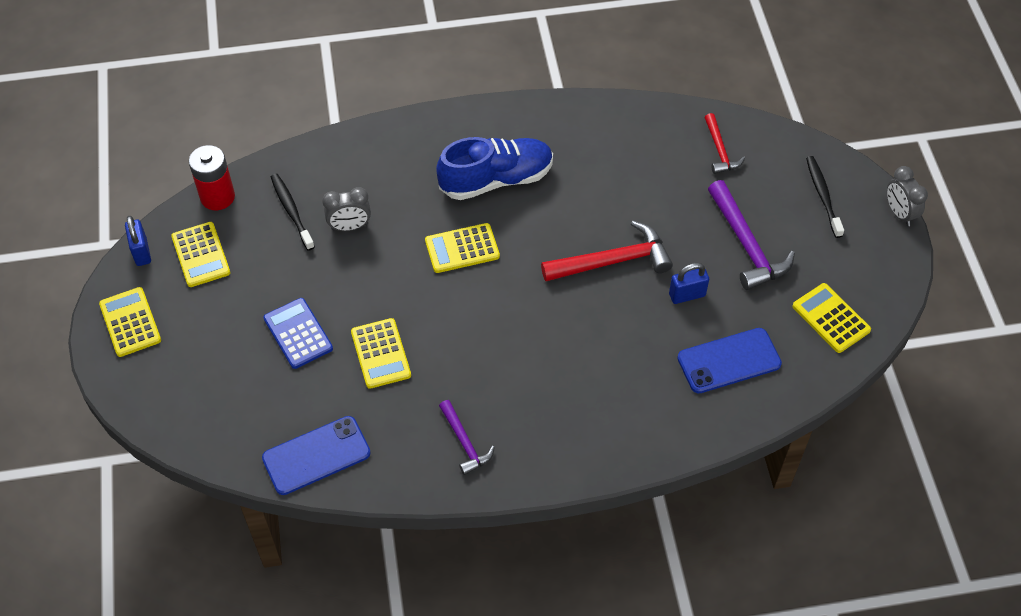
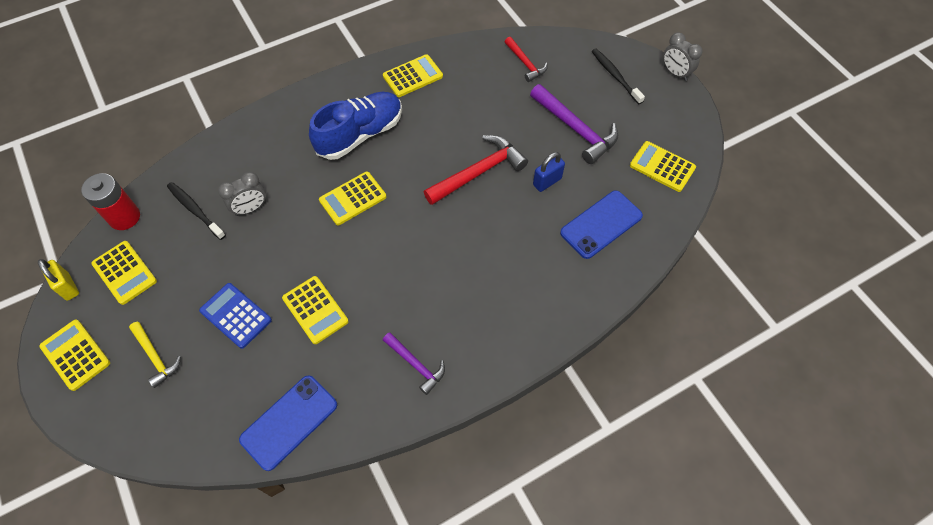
camera: 20 degrees left, 5 degrees up
blue padlock [125,216,151,266] -> yellow padlock [38,259,79,301]
none -> yellow hammer [129,322,181,388]
none -> yellow calculator [383,54,443,97]

